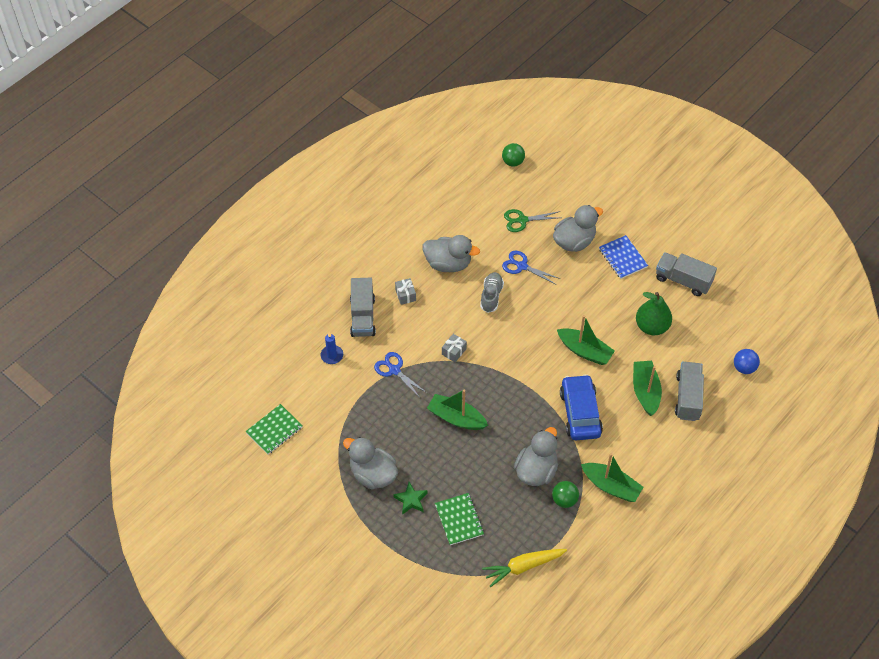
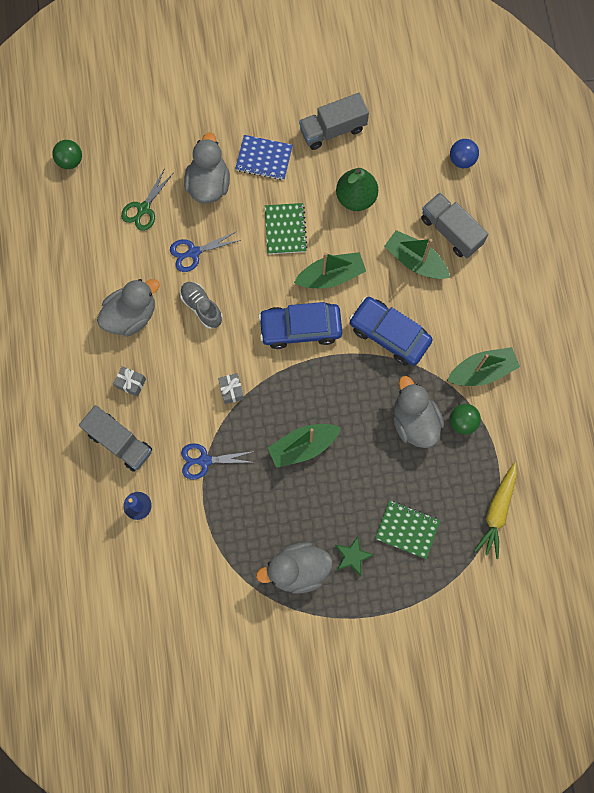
camera: 50 degrees left, 20 degrees up
green notebook [245,404,303,454] -> green notebook moved to [265,203,307,254]
none -> blue car [258,302,342,349]

